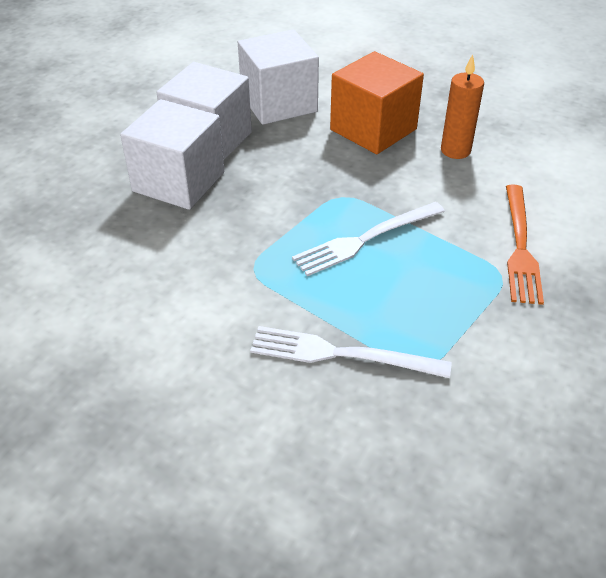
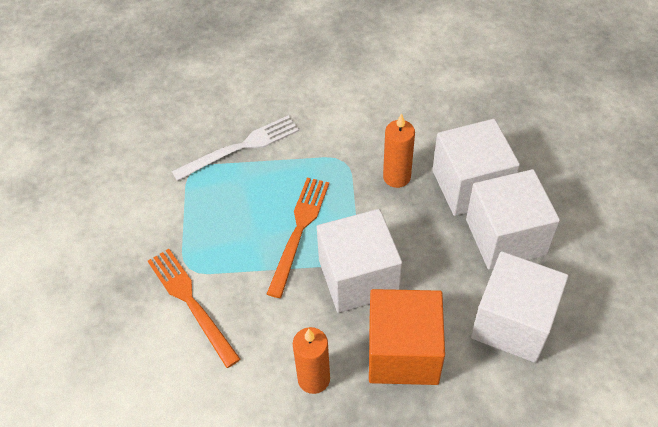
camera: 140 degrees right, 10 degrees up
white fork [292,202,445,276] -> orange fork [267,177,329,298]
none -> white cube [317,209,402,313]
none -> orange candle [383,113,415,188]

